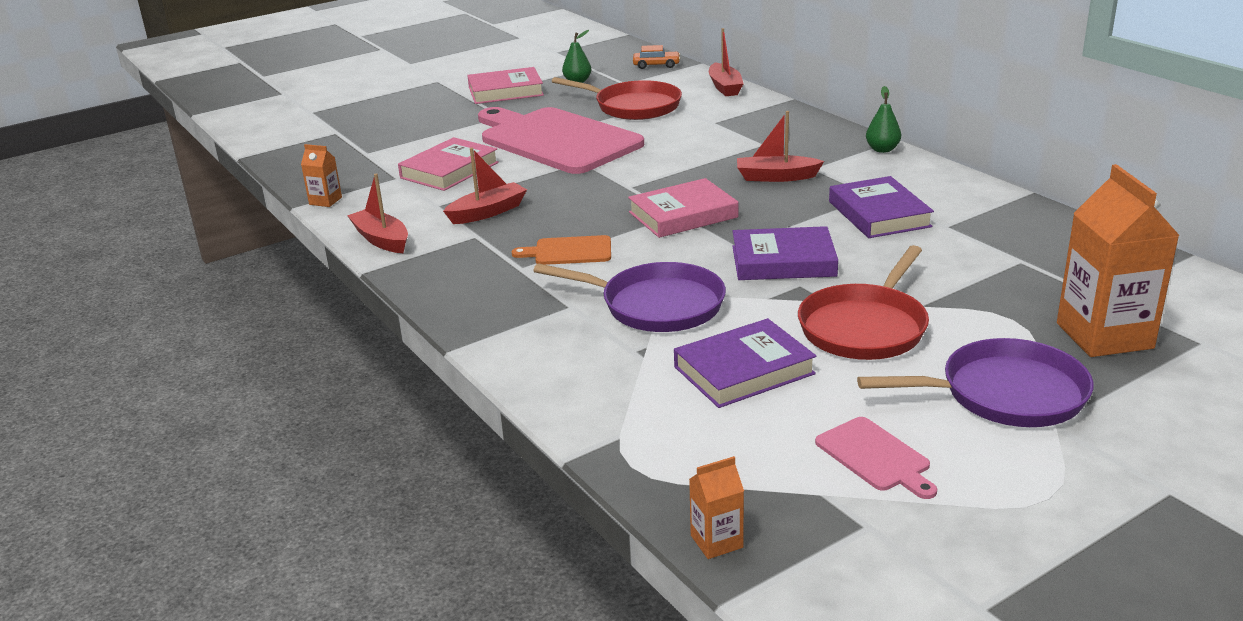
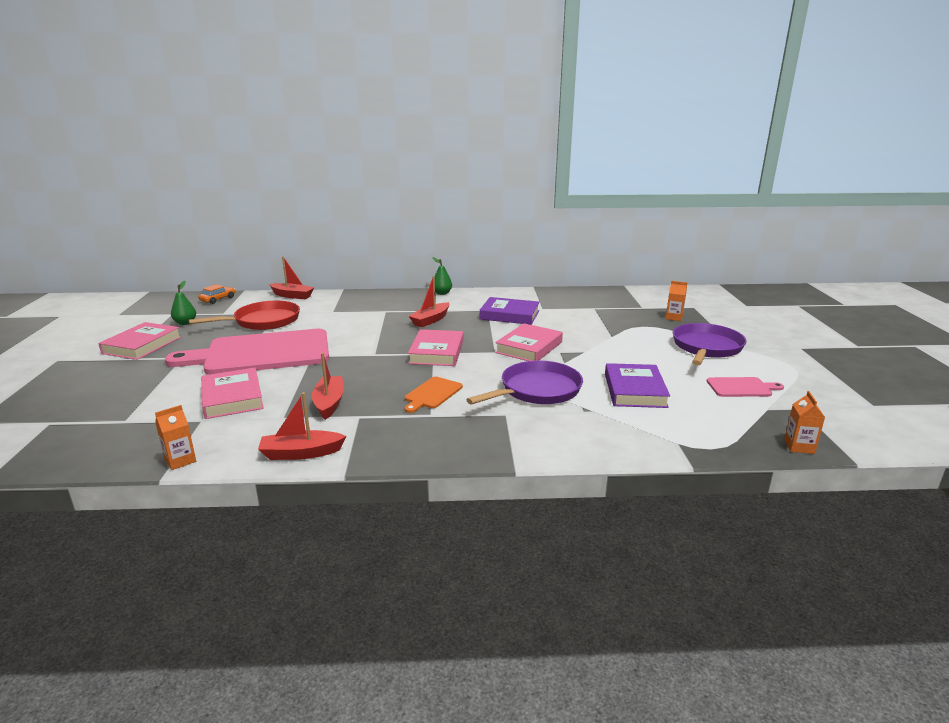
camera: 60 degrees left, 5 degrees down
purple book [732,226,838,280] -> pink book [495,323,563,361]
red pan [798,245,929,360] -> none
orange carton [1057,164,1180,357] -> orange carton [666,281,687,321], size x0.46

